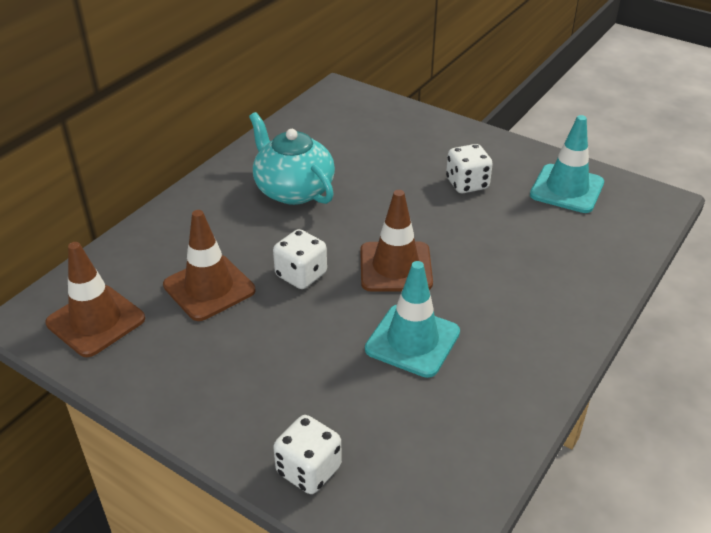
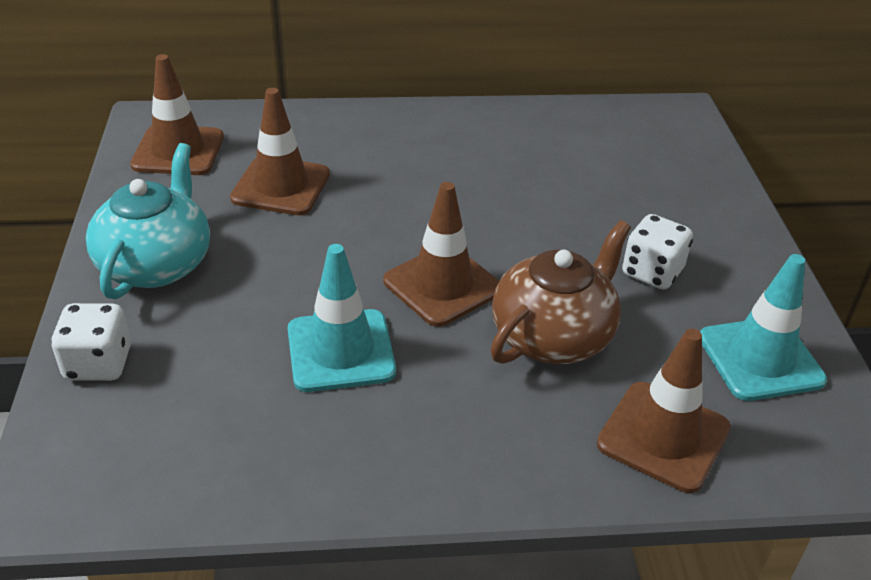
camera: 50 degrees right, 0 degrees up
turquoise teapot [249,112,335,205] -> turquoise teapot moved to [86,143,210,299]
white dice [273,229,327,289] -> none
none -> brown teapot [491,220,631,364]
none -> brown traffic cone [597,329,731,493]

